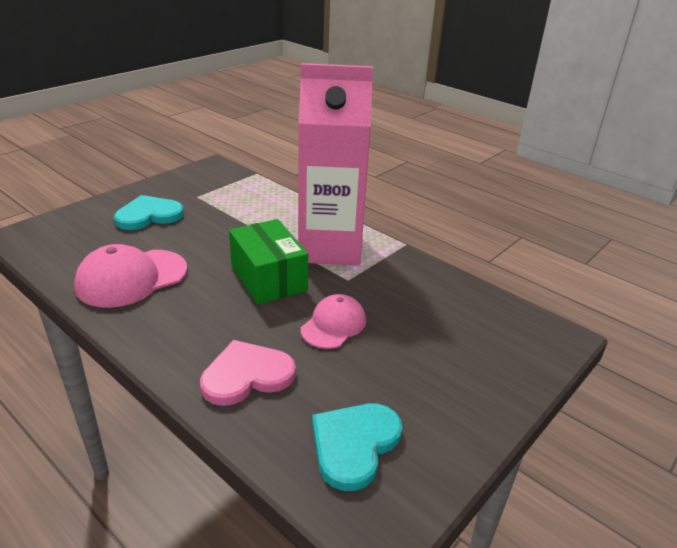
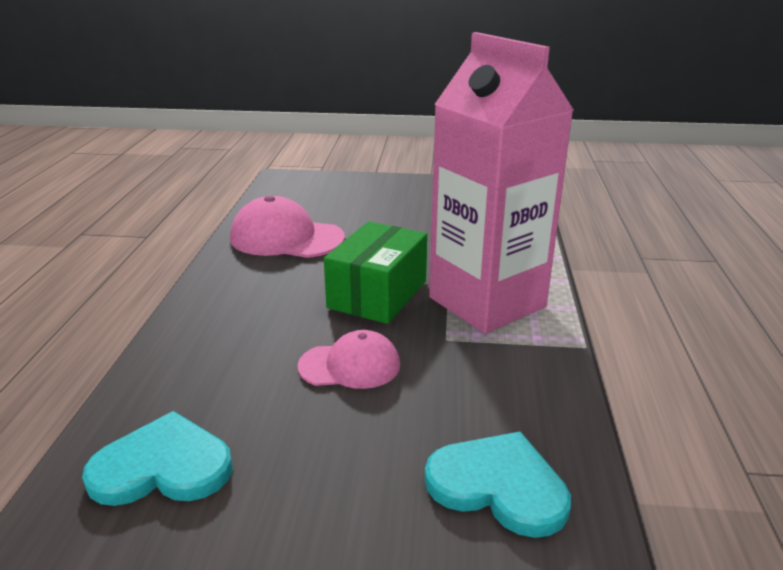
camera: 55 degrees right, 5 degrees down
turquoise heart [114,195,184,230] -> turquoise heart moved to [425,431,571,538]
pink heart [200,340,296,406] -> none

